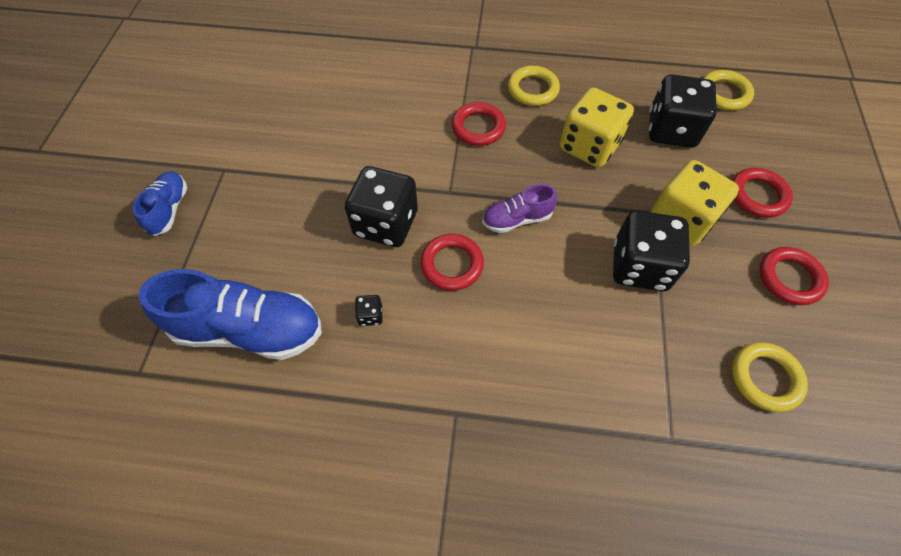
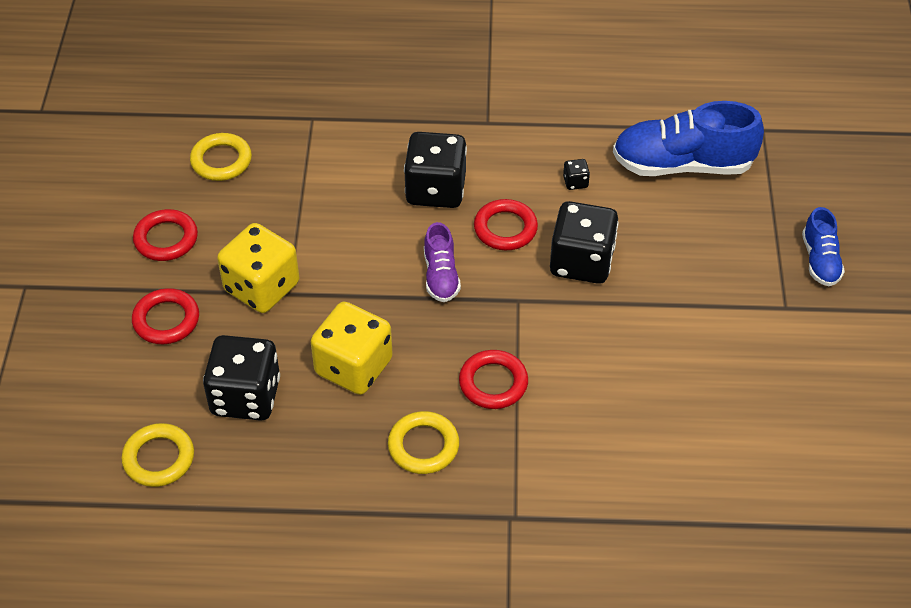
camera: 175 degrees right, 10 degrees down
purple shoe [482,184,557,233] -> purple shoe turned 105 degrees clockwise [424,222,461,302]
black dice [613,210,690,291] -> black dice moved to [404,132,467,208]

